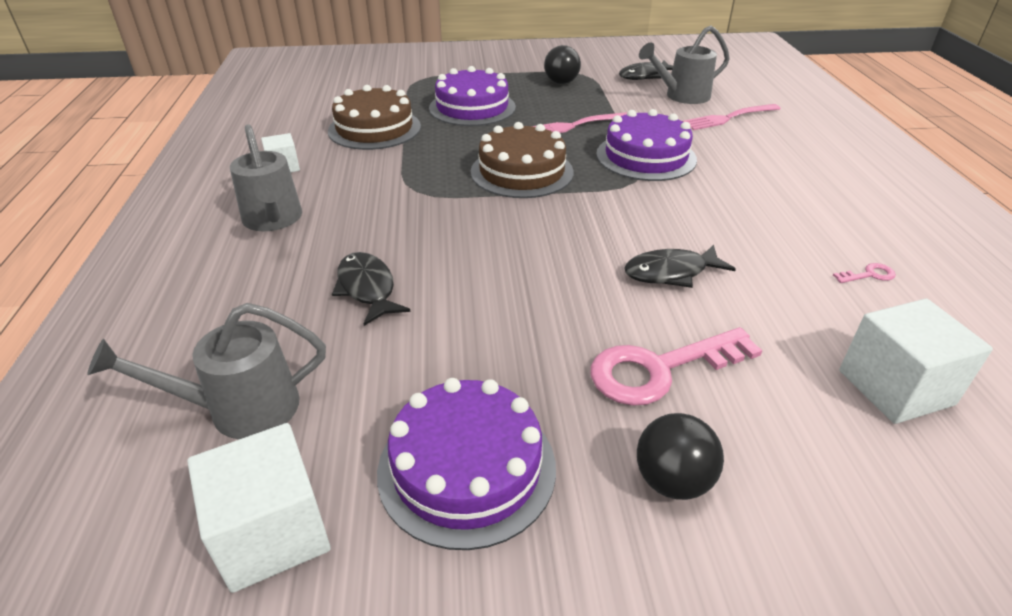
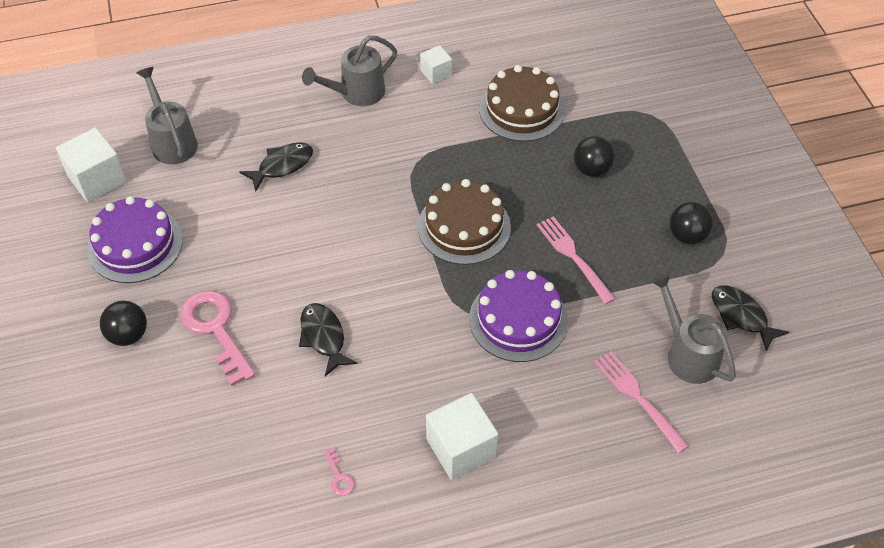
camera: 80 degrees right, 15 degrees up
purple cake [429,66,516,126] -> black ball [574,136,615,177]
white cube [839,299,993,424] -> white cube moved to [426,393,498,480]

